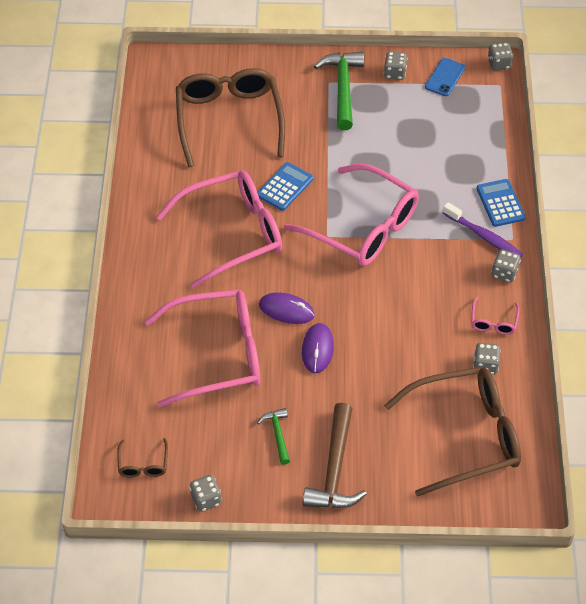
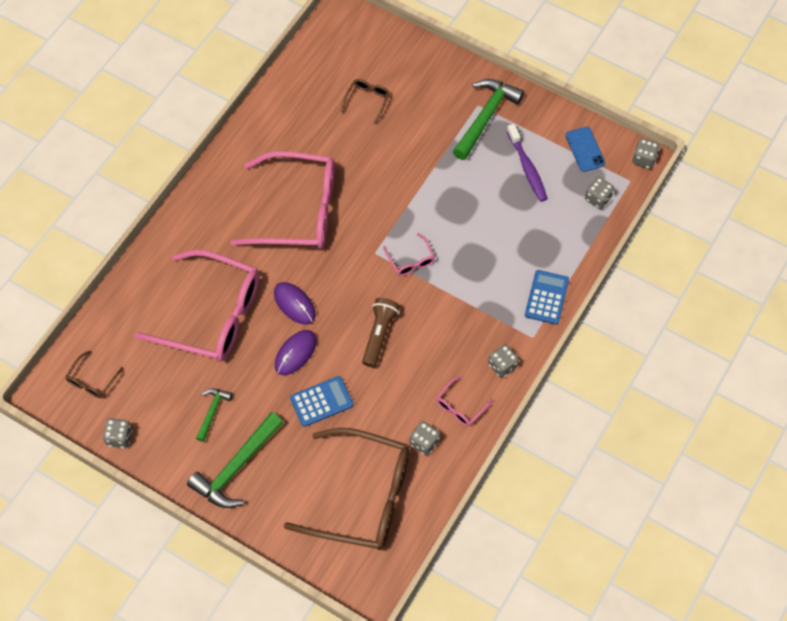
camera: 30 degrees right, 10 degrees up
brown glasses [176,68,285,167] -> brown glasses [341,79,390,124], size x0.41
blue calculator [257,162,313,211] -> blue calculator moved to [290,376,353,427]
pink glasses [284,163,419,266] -> pink glasses [383,233,435,276], size x0.41
brown hammer [303,403,367,508] -> green hammer [187,412,283,508]
grey dice [384,52,407,80] -> grey dice moved to [585,177,614,209]
blue phone [425,58,466,96] -> blue phone turned 75 degrees counterclockwise [565,127,605,172]
purple toothbrush [443,202,523,257] -> purple toothbrush moved to [507,124,548,202]
none -> brown flashlight [362,298,400,367]

